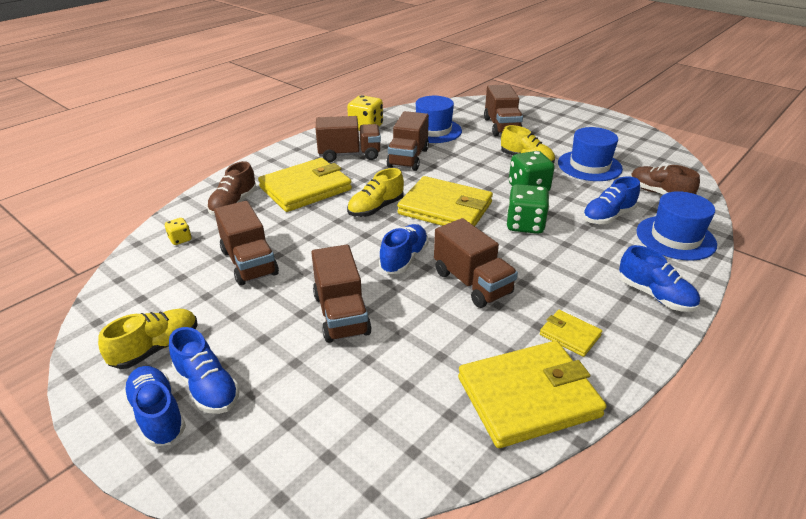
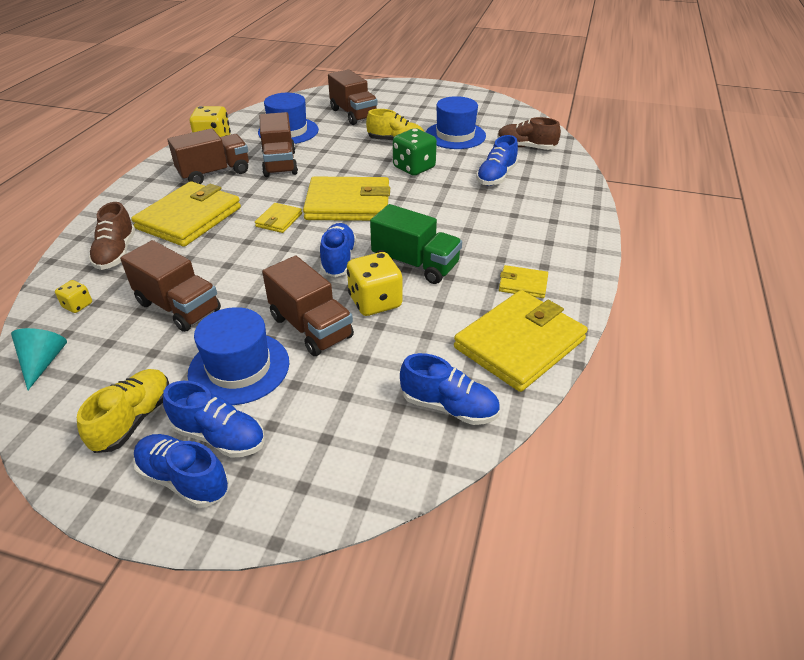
camera: 25 degrees left, 5 degrees up
yellow shoe [347,168,404,217] -> yellow wallet [255,203,302,233]
brown truck [434,218,518,308] -> green truck [370,204,462,284]
green dice [507,184,549,234] -> none
blue shoe [619,245,700,312] -> blue shoe moved to [400,353,500,425]
blue hat [637,191,717,261] -> blue hat moved to [188,307,289,405]
none -> turquoise cone [11,328,67,390]
none -> yellow dice [347,252,402,316]

